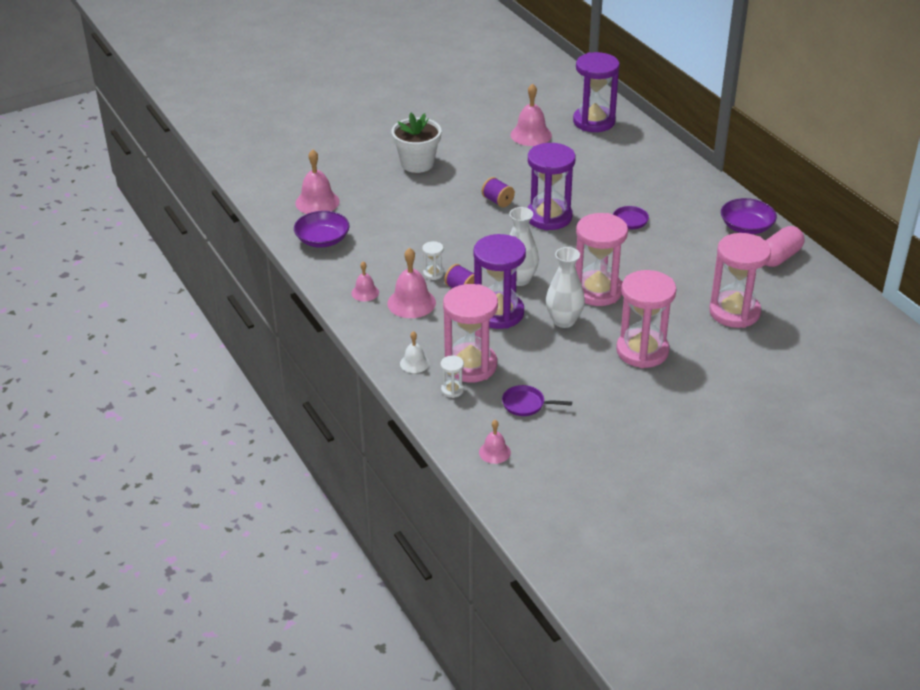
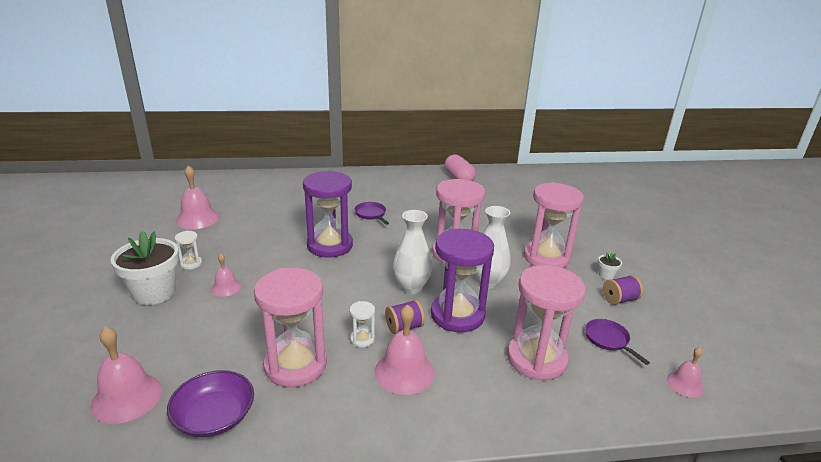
camera: 70 degrees left, 10 degrees down
pink bell [351,261,379,301] -> pink bell moved to [211,253,241,297]
white bell [400,331,430,373] -> none
white hourglass [440,355,464,398] -> white hourglass moved to [175,231,202,270]
purple spool [482,177,515,207] -> purple spool moved to [603,275,643,305]
purple pan [502,385,572,416] -> purple pan turned 120 degrees clockwise [585,319,650,365]
purple hourglass [573,52,620,132] -> none
pink hourglass [709,233,771,328] -> pink hourglass moved to [254,268,327,387]
purple bowl [721,198,777,234] -> none
none -> white flower pot [598,253,622,280]

